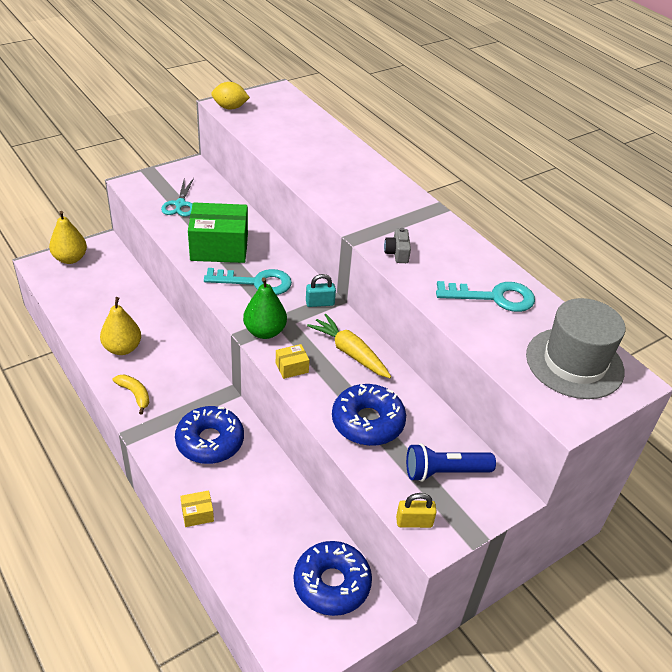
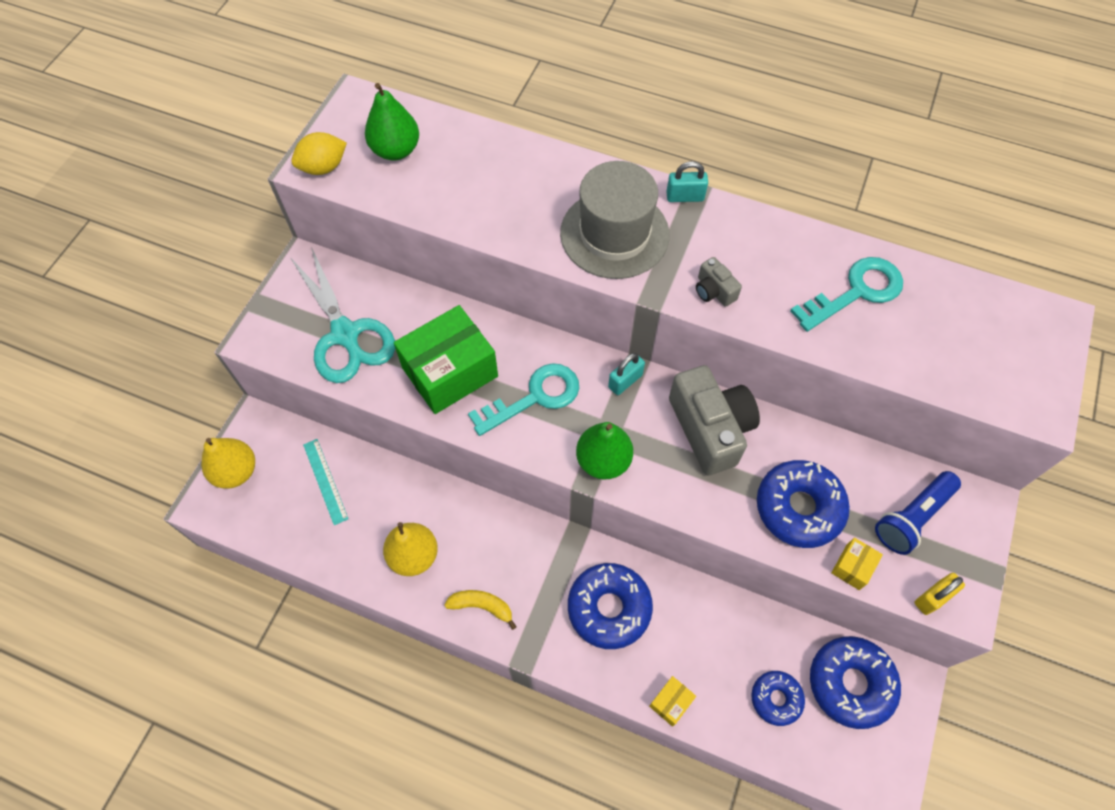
camera: 30 degrees left, 20 degrees up
turquoise scissors [161,178,194,217] -> turquoise scissors [290,247,395,383], size x1.73
yellow box [276,344,309,379] -> yellow box moved to [831,538,883,590]
yellow carrot [307,314,391,378] -> grey camera [669,365,760,475]
grey hat [526,298,625,399] -> grey hat moved to [560,161,670,279]
none -> turquoise ruler [303,439,349,525]
none -> green pear [365,83,419,161]
none -> turquoise padlock [666,161,708,202]
none -> blue donut [751,671,805,726]

